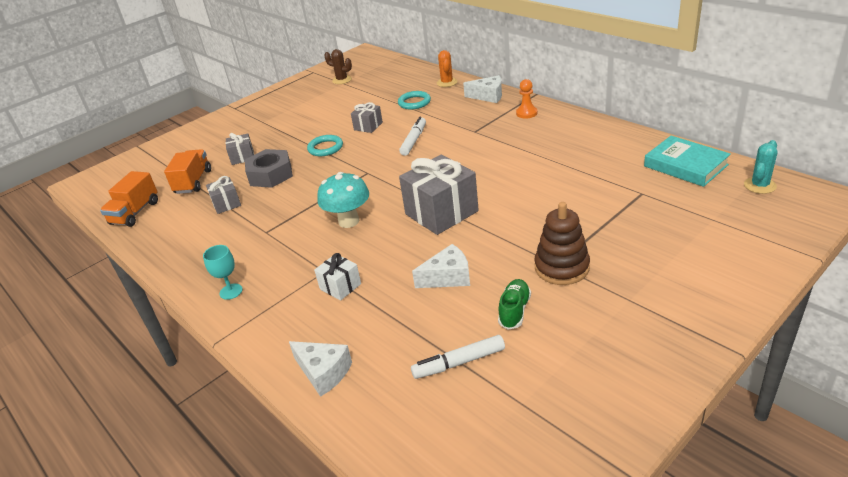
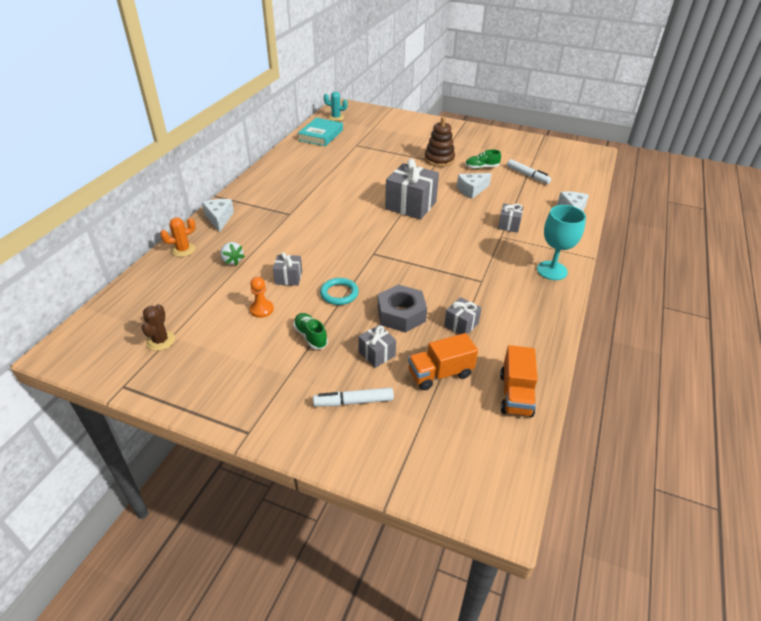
camera: 120 degrees left, 5 degrees up
orange truck [100,171,158,227] -> orange truck turned 105 degrees clockwise [500,345,538,417]
turquoise goblet [203,245,243,300] -> turquoise goblet [537,205,586,280], size x1.73
white gift [314,253,361,301] -> grey gift [498,203,523,233]
turquoise mushroom [317,172,369,228] -> none
turquoise ring [398,91,431,110] -> white strawberry [220,242,245,265]
white marker [399,117,426,156] -> white marker moved to [313,387,394,406]
white cheese [412,244,470,288] -> white cheese turned 75 degrees counterclockwise [457,173,491,199]
orange pawn [516,79,537,119] -> orange pawn moved to [250,277,274,318]
none -> green shoe [293,313,328,349]

